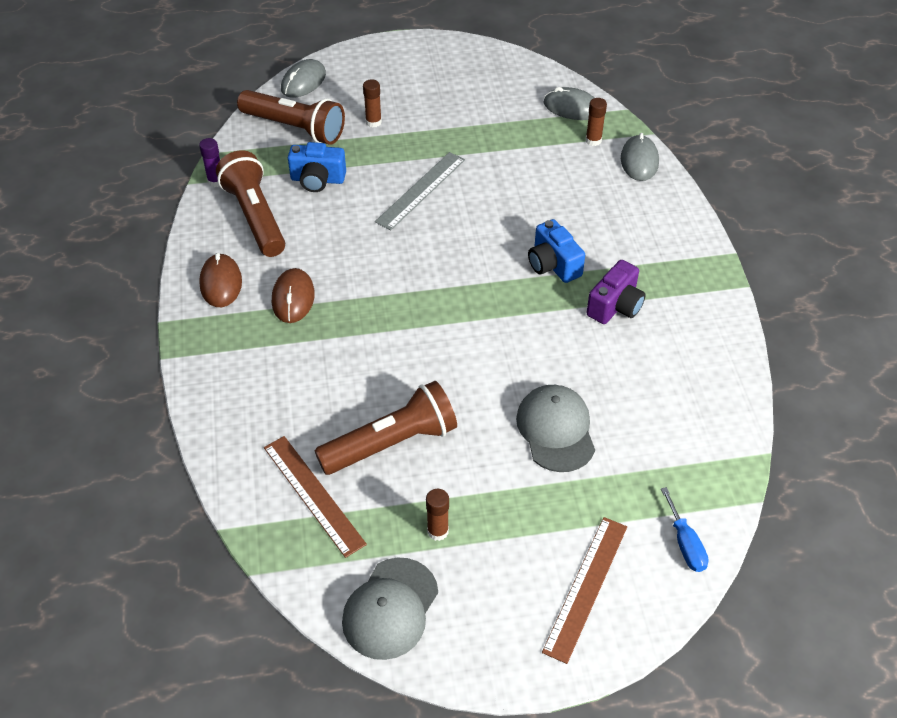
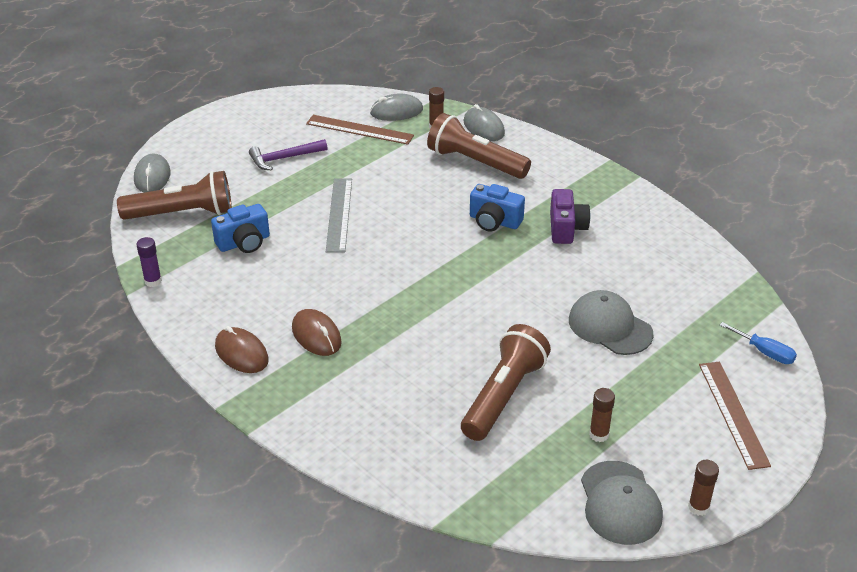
camera: 35 degrees left, 10 degrees down
brown flashlight [216,150,285,257] -> brown flashlight moved to [427,113,531,179]
brown ruler [264,436,367,558] -> brown ruler moved to [306,115,414,145]
brown glue stick [363,79,382,127] -> brown glue stick moved to [688,460,719,516]
none -> purple hammer [249,139,327,170]

